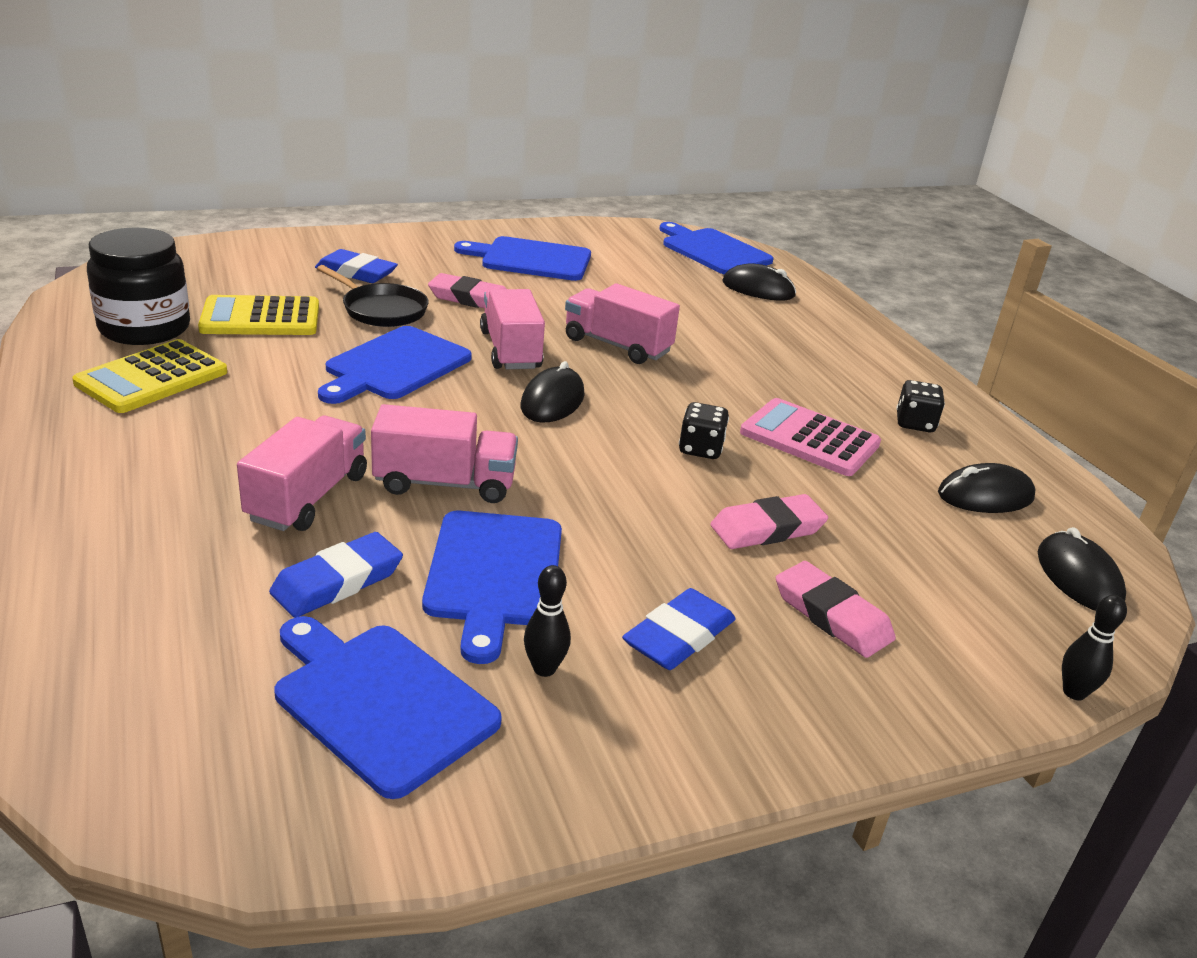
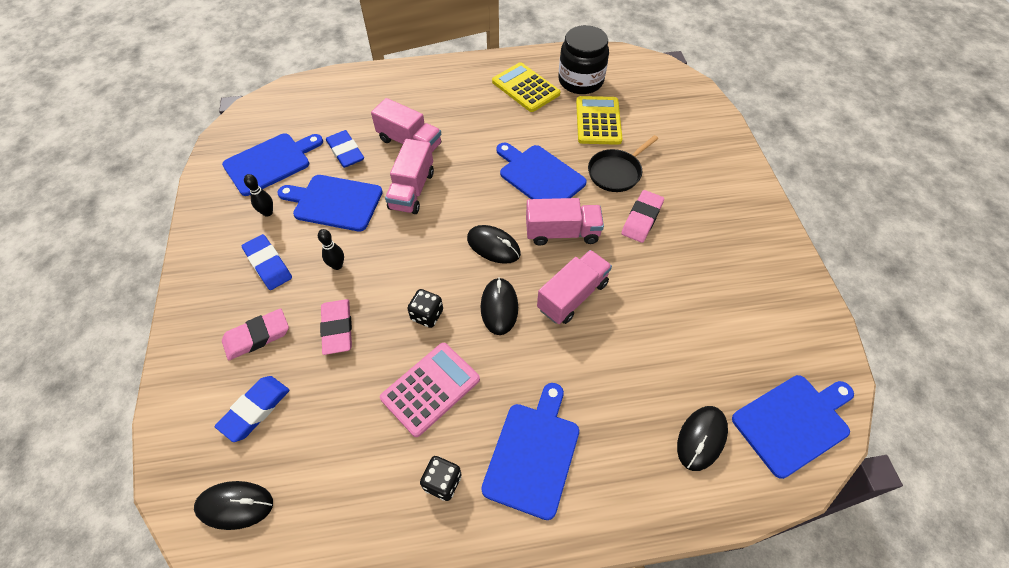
camera: 105 degrees right, 25 degrees up
blue eraser [315,249,398,283] -> blue eraser moved to [215,376,289,442]
blue cutting board [454,236,591,281] -> blue cutting board moved to [481,383,579,520]
black mouse [938,463,1036,513] -> black mouse moved to [481,277,518,335]
black bowling pin [1062,595,1127,701] -> black bowling pin moved to [318,229,344,270]

